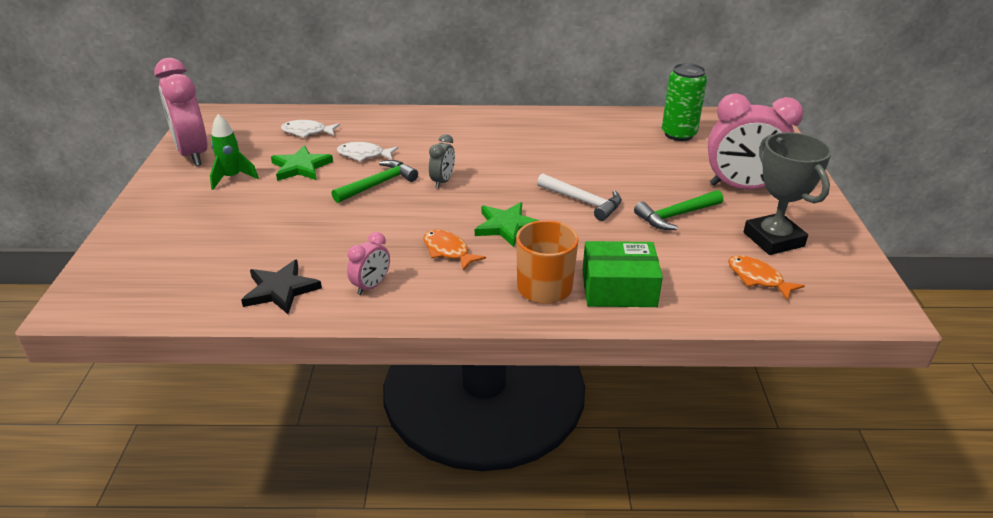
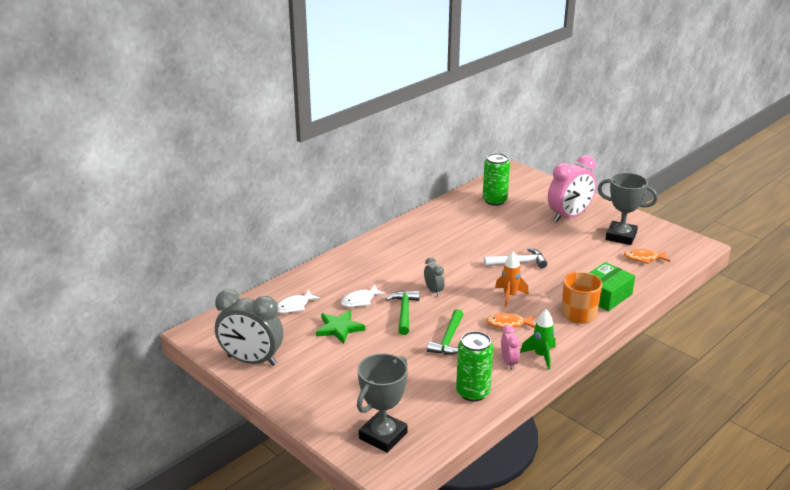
camera: 45 degrees left, 5 degrees down
pink clock [154,58,208,166] -> grey clock [215,289,283,366]
green rocket [210,114,259,190] -> green rocket moved to [520,309,556,370]
black star [241,260,322,314] -> green can [456,331,494,402]
green star [475,202,540,247] -> orange rocket [495,252,529,307]
green hammer [634,190,723,230] -> green hammer moved to [427,309,463,355]
none -> grey trophy [357,353,408,453]

